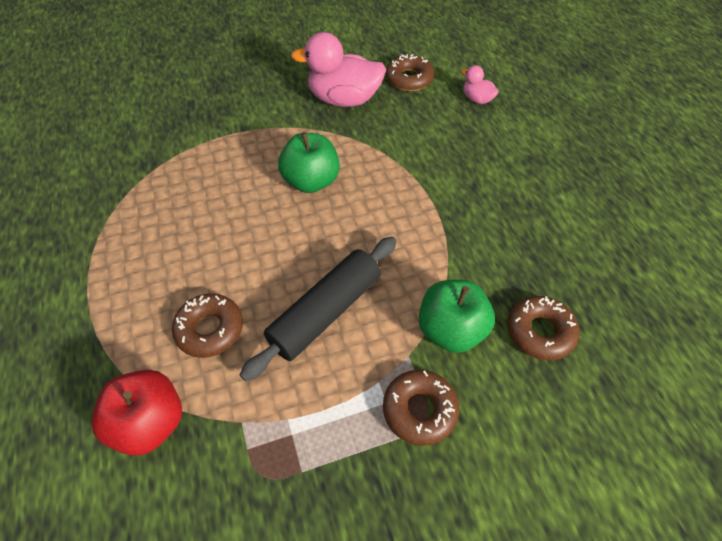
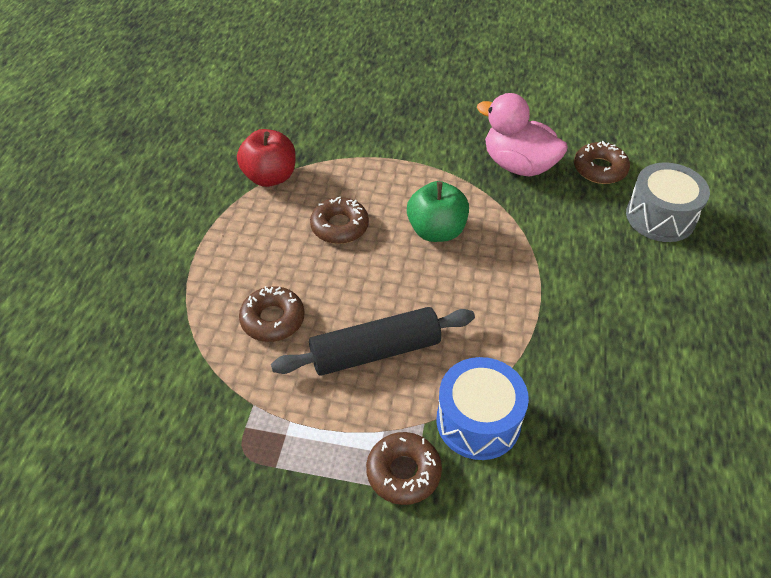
camera: 30 degrees right, 5 degrees down
red apple [92,370,182,456] -> red apple moved to [237,129,296,187]
green apple [419,280,495,353] -> blue drum [436,357,529,460]
pink duck [461,65,499,104] -> grey drum [626,162,710,242]
brown donut [507,296,579,360] -> brown donut moved to [310,197,369,244]

